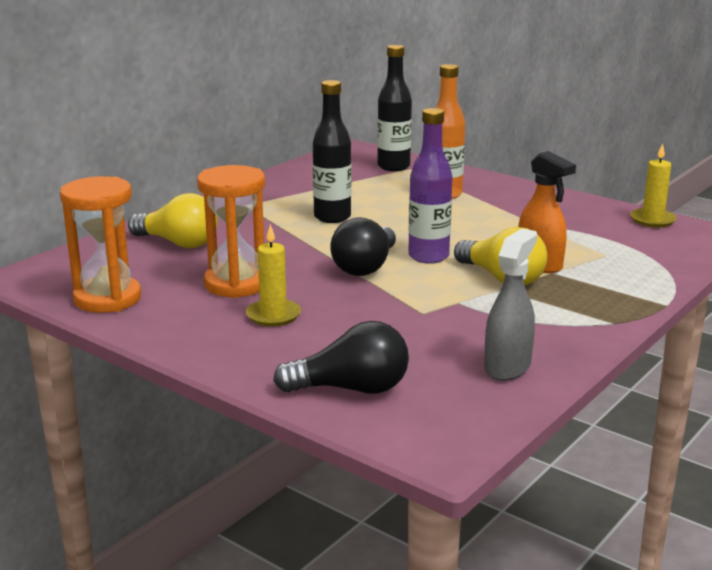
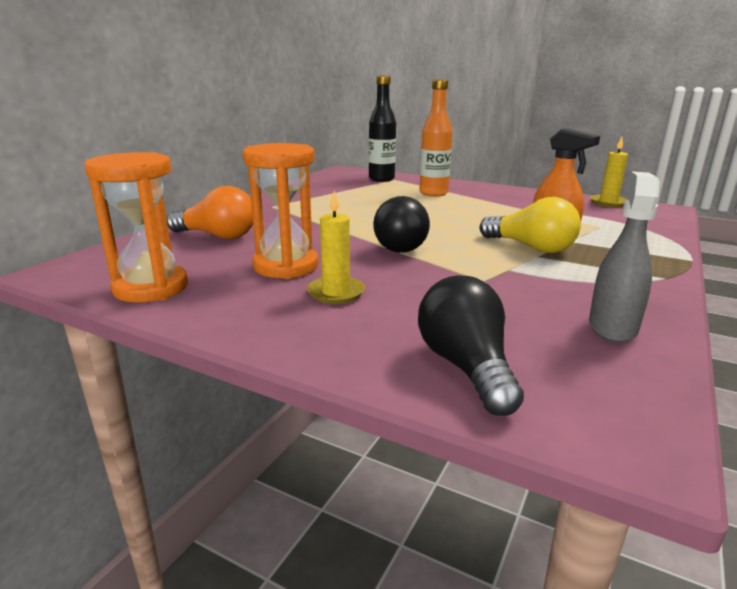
camera: 10 degrees left, 0 degrees up
yellow light bulb [128,193,218,248] -> orange light bulb [167,186,253,239]
black light bulb [273,321,409,394] -> black light bulb turned 90 degrees counterclockwise [418,276,524,416]
black bottle [313,80,351,223] -> none
purple bottle [408,108,453,264] -> none

